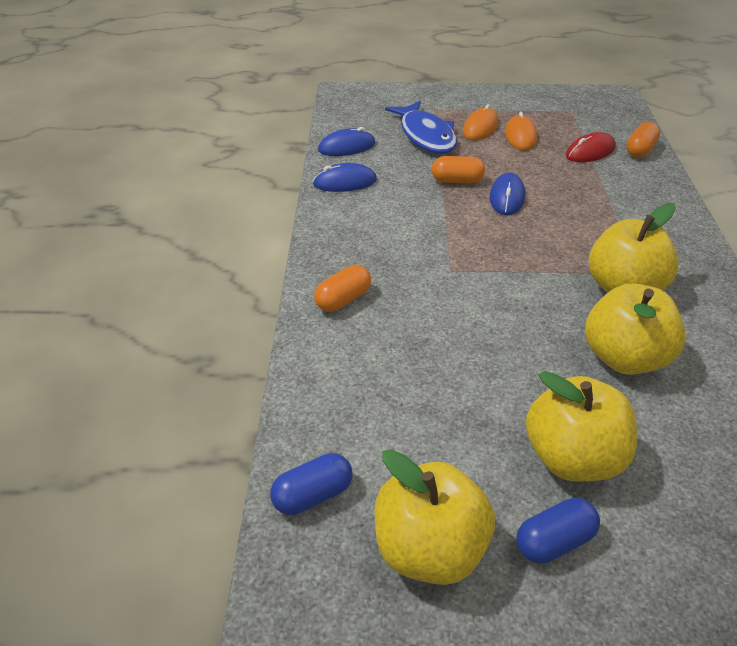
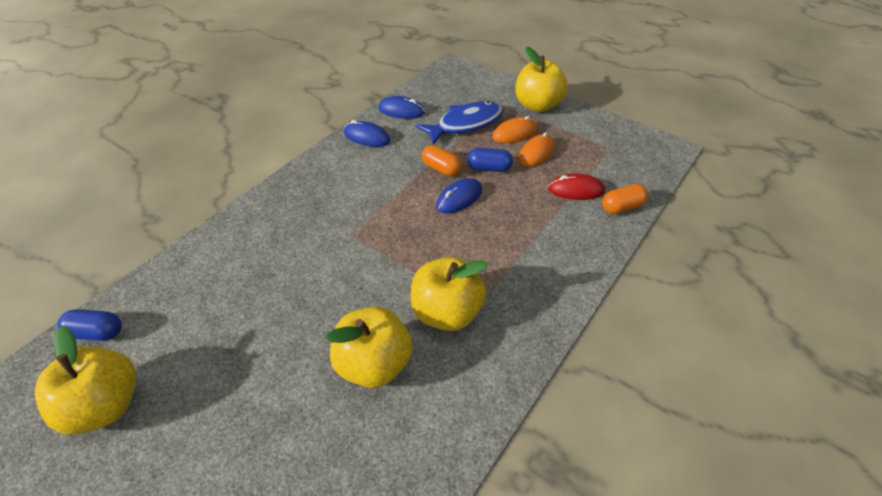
camera: 35 degrees right, 5 degrees up
orange capsule [314,265,371,312] -> none
blue fish [385,101,457,154] -> blue fish turned 135 degrees counterclockwise [415,101,504,145]
blue capsule [516,498,600,564] -> blue capsule moved to [468,148,513,172]
yellow apple [526,371,638,482] -> yellow apple moved to [515,47,568,112]

